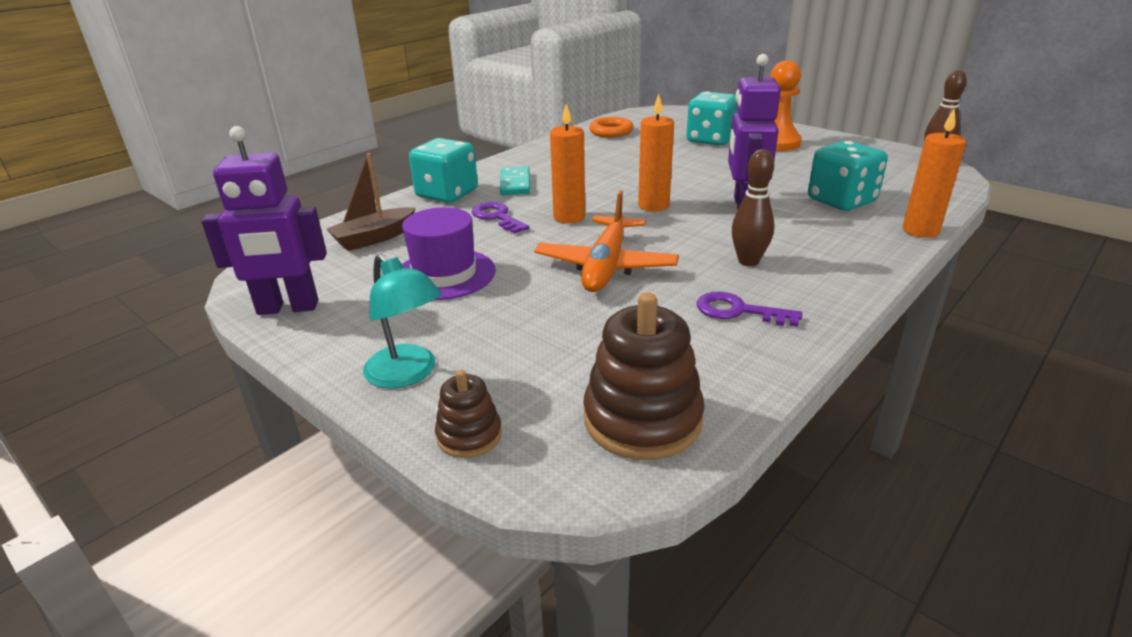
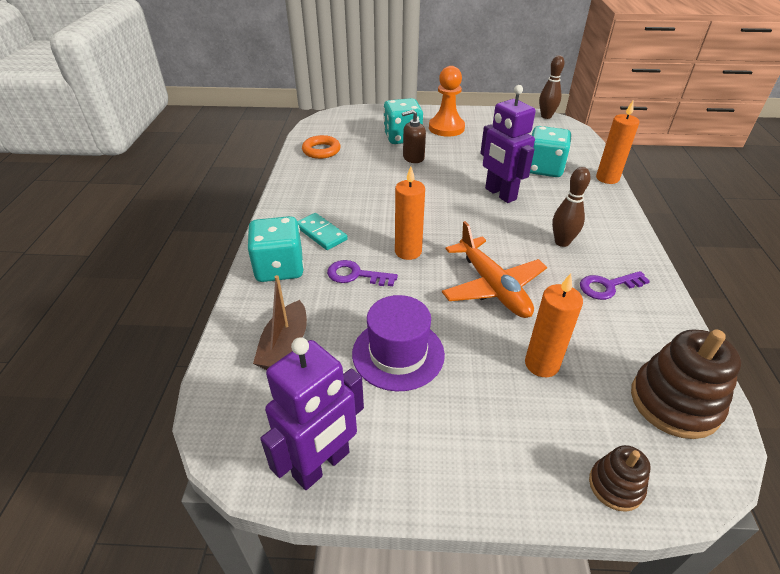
camera: 40 degrees left, 10 degrees up
turquoise lamp [363,254,442,389] -> none
orange candle [638,94,674,212] -> orange candle moved to [525,273,583,377]
none -> brown soap dispenser [402,110,426,163]

